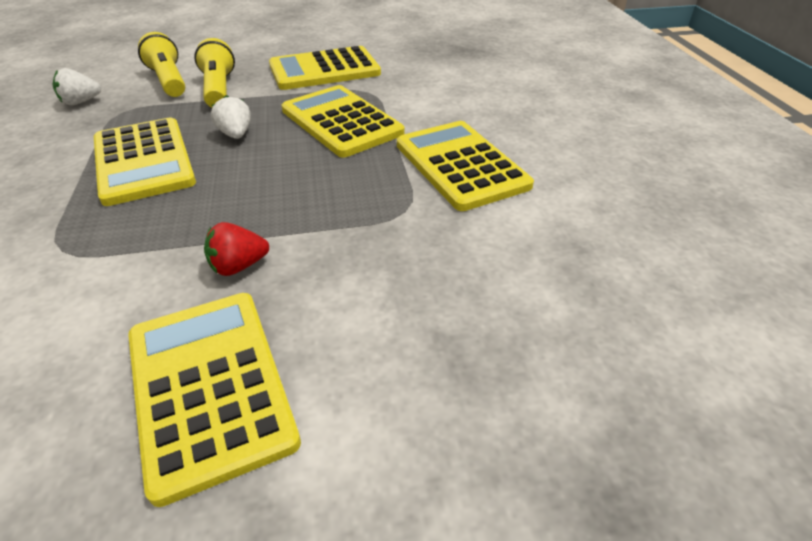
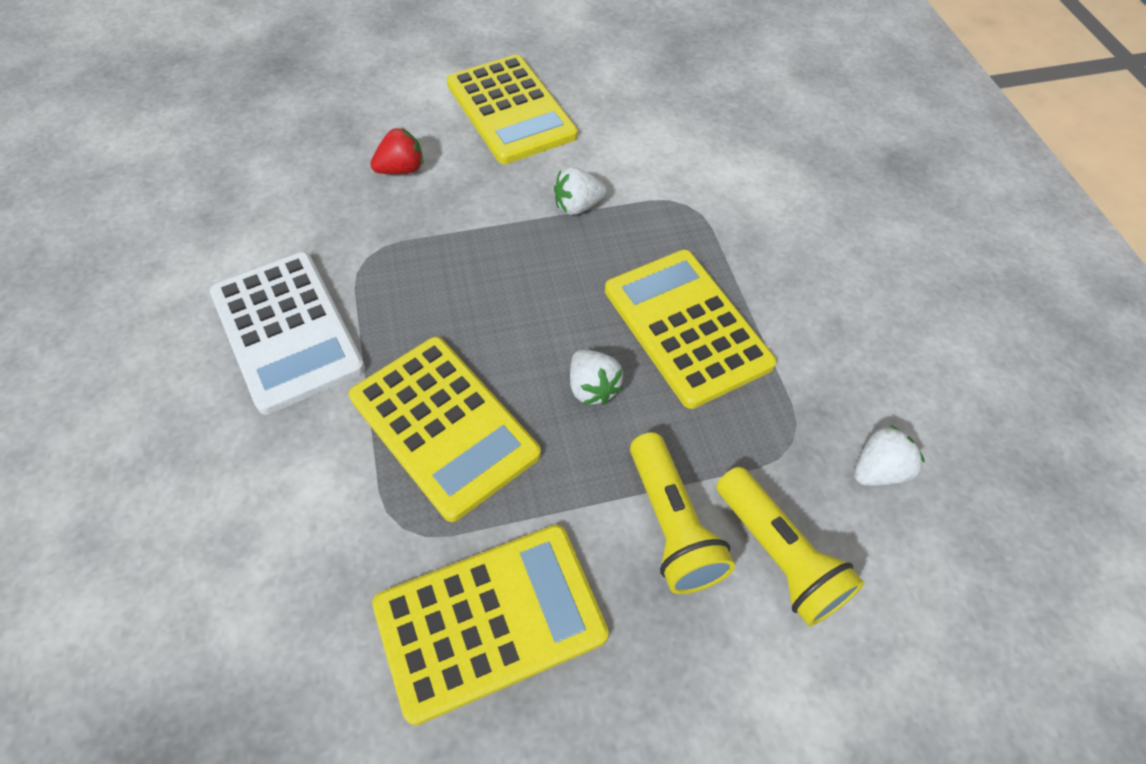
camera: 175 degrees right, 15 degrees up
red strawberry [204,222,269,276] -> red strawberry moved to [370,127,423,174]
yellow calculator [397,121,534,211] -> white calculator [210,252,365,415]
none -> white strawberry [554,167,607,215]

